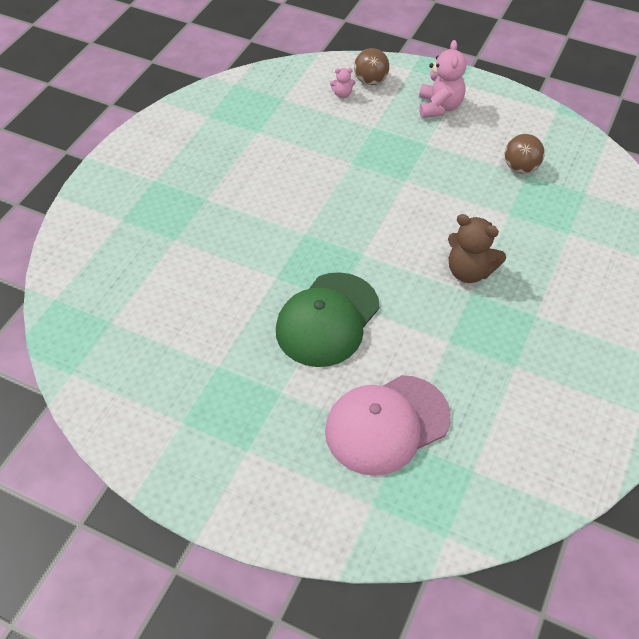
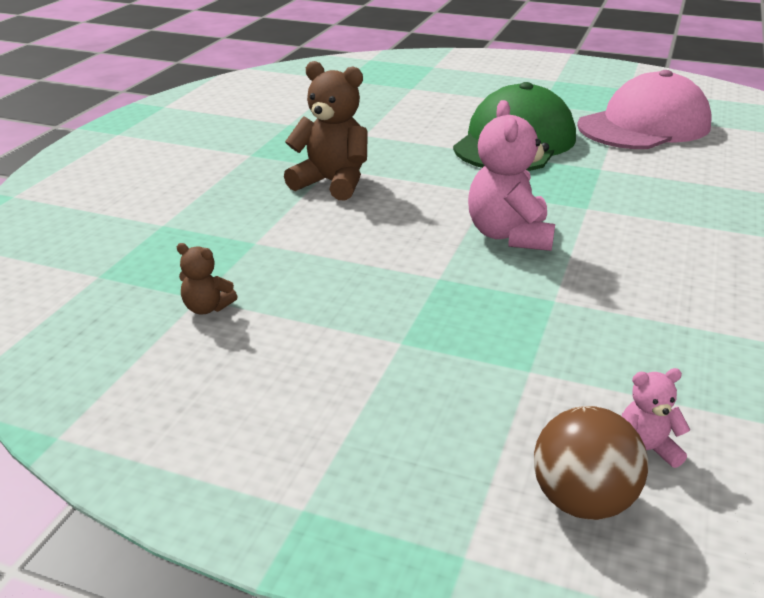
camera: 175 degrees right, 20 degrees down
pink cap [325,375,451,476] -> pink cap moved to [577,70,712,149]
pink teddy bear [419,40,467,118] -> pink teddy bear moved to [468,100,555,251]
brown ball [504,134,545,174] -> brown teddy bear [177,243,238,314]

